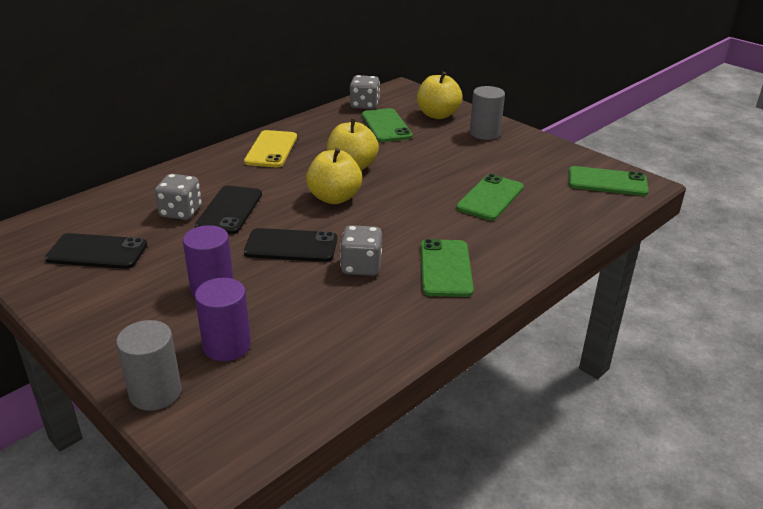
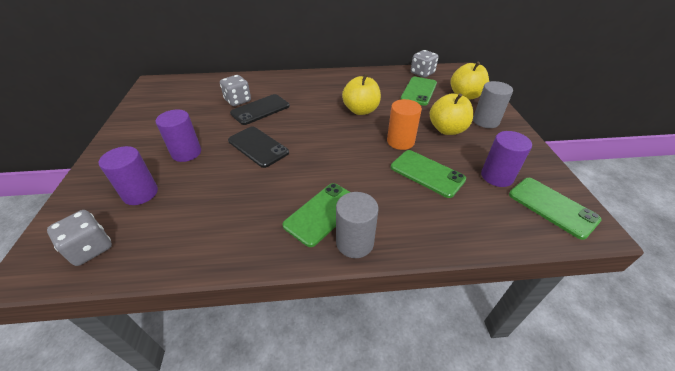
camera: 40 degrees right, 10 degrees up
black phone [45,233,147,269] -> none
grey cylinder [116,320,182,411] -> grey cylinder moved to [336,192,379,258]
yellow phone [244,130,297,167] -> none
yellow apple [306,148,362,204] -> yellow apple moved to [430,93,473,135]
grey dice [340,225,382,276] -> grey dice moved to [47,210,112,266]
green phone [456,174,524,220] -> green phone turned 60 degrees clockwise [391,150,466,198]
none -> orange cylinder [387,99,422,150]
none -> purple cylinder [481,131,532,187]

